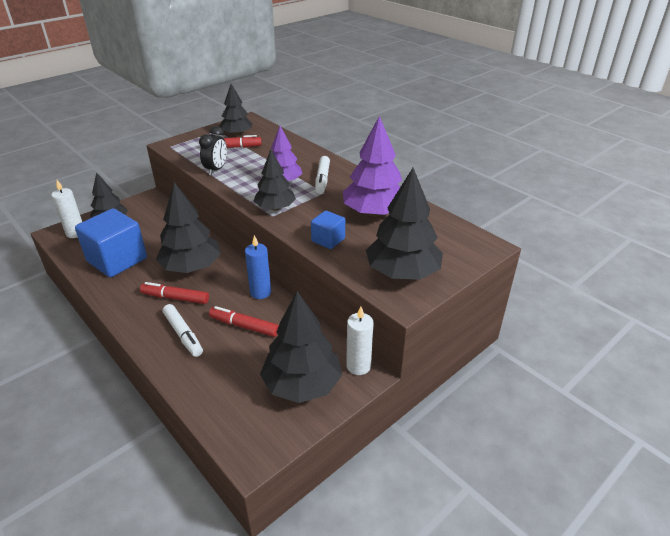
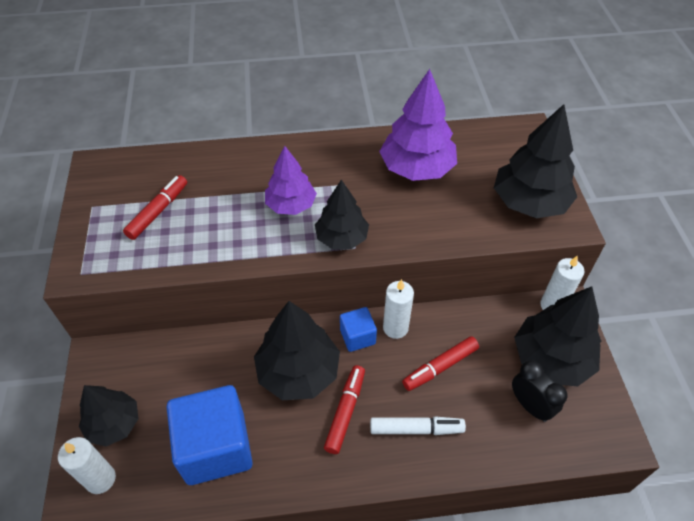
camera: 55 degrees left, 15 degrees up
red marker [140,282,209,304] -> red marker turned 150 degrees clockwise [324,365,365,454]
black clock [199,126,227,175] -> black clock moved to [512,360,568,422]
black tree [219,84,253,136] -> none
blue candle [245,235,271,299] -> white candle [383,279,414,339]
blue cube [311,211,345,249] -> blue cube moved to [340,307,377,352]
white marker [315,156,330,194] -> none

